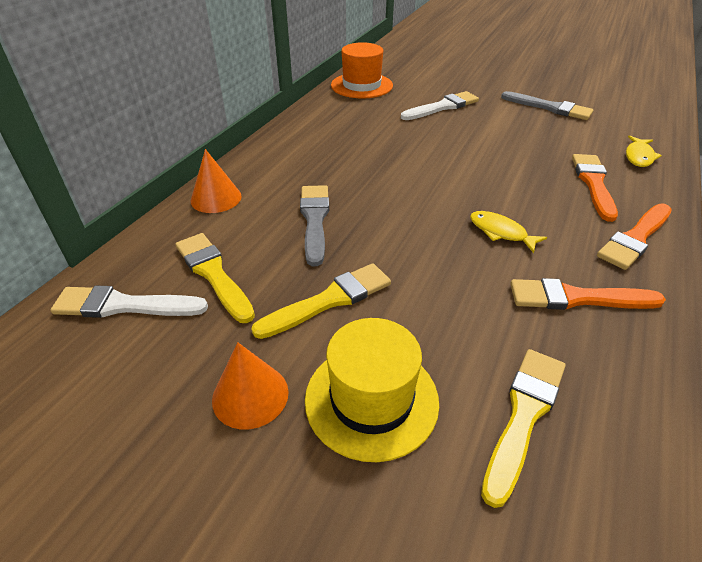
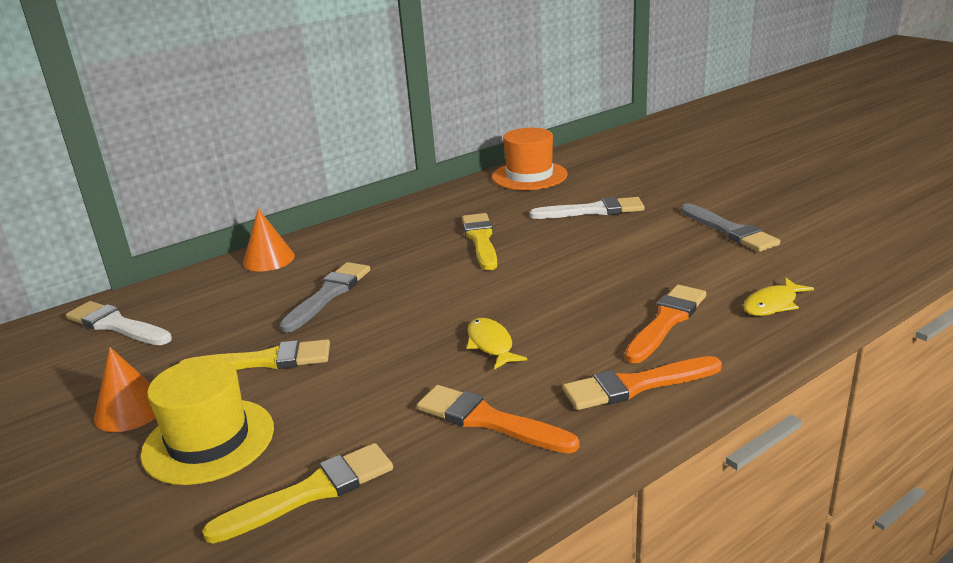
camera: 30 degrees right, 15 degrees down
yellow brush [175,233,255,323] -> yellow brush moved to [462,213,497,270]

